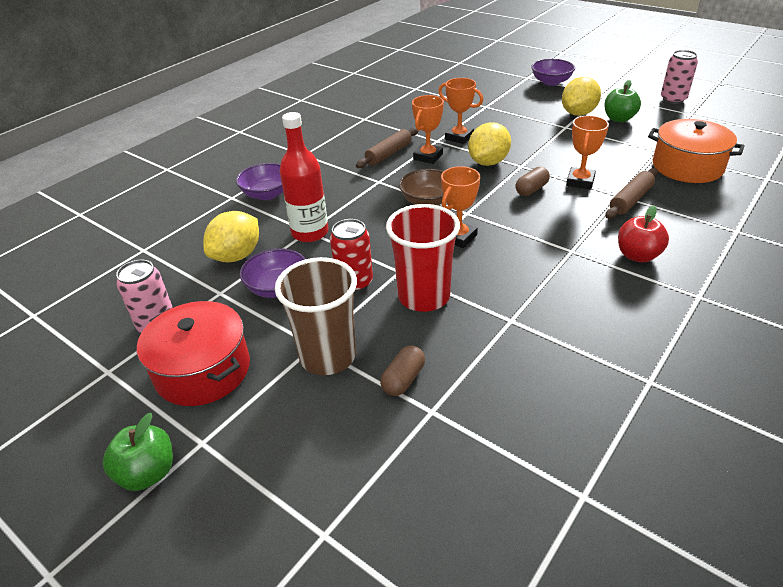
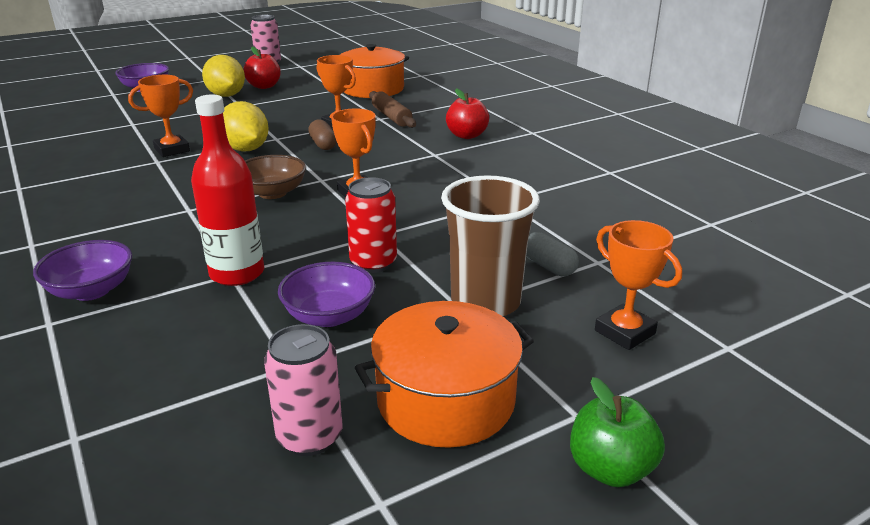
camera: 70 degrees left, 10 degrees down
red pot [137,301,250,406] -> orange pot [355,301,534,448]
yellow lemon [203,211,259,262] -> none
brown rolling pin [356,127,419,168] -> none
brown capsule [380,345,425,396] -> grey capsule [526,232,579,276]
red cup [386,204,460,312] -> none
orange trophy [412,95,444,164] -> orange trophy moved to [595,220,682,350]
green apple [604,80,641,122] -> red apple [243,47,281,89]

